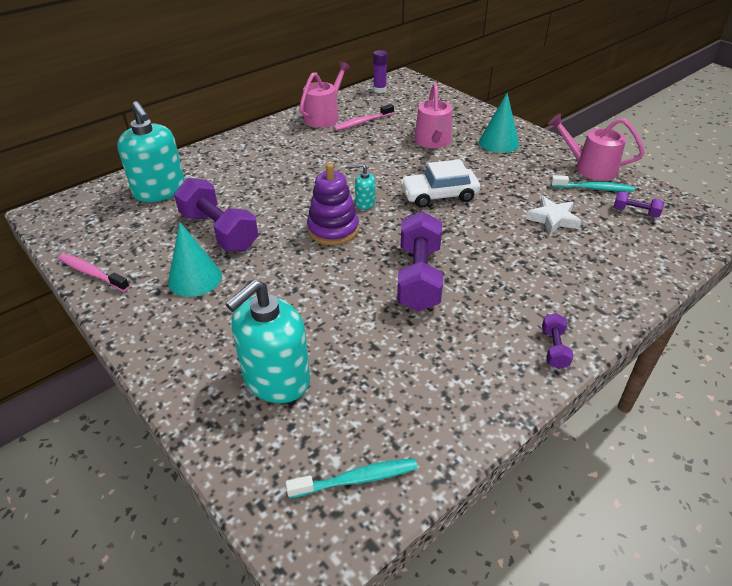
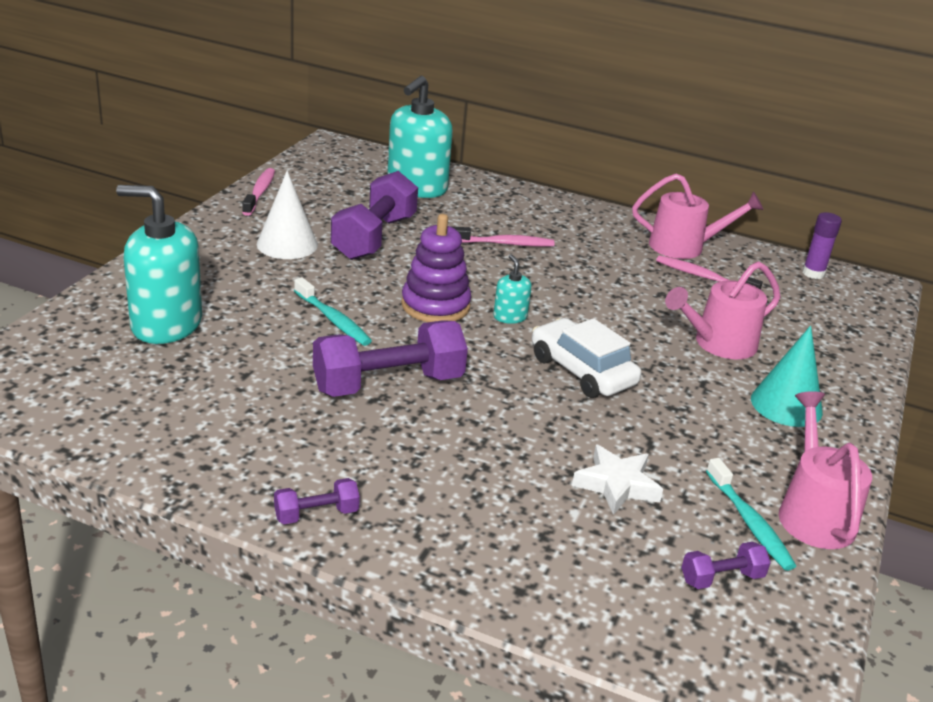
camera: 60 degrees right, 10 degrees down
turquoise cone [168,222,222,297] -> white cone [257,171,318,259]
turquoise toothbrush [286,458,418,498] -> turquoise toothbrush moved to [294,277,372,346]
purple dumbbell [614,191,664,217] -> purple dumbbell turned 75 degrees clockwise [681,542,771,589]
none -> pink toothbrush [451,226,555,247]

